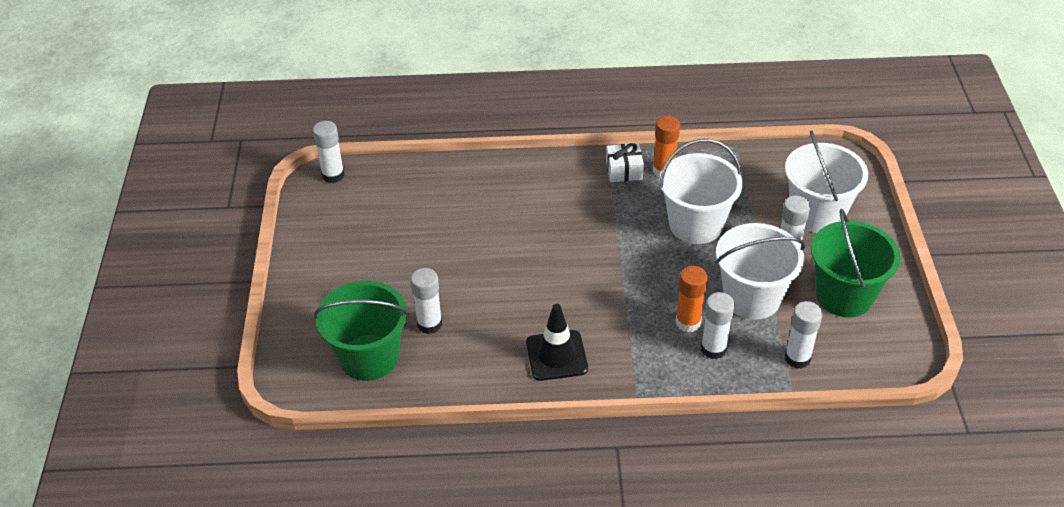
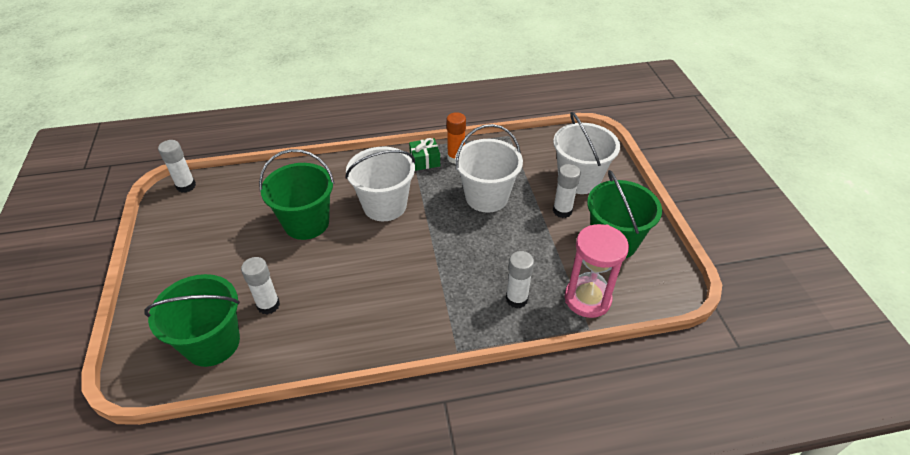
camera: 10 degrees left, 0 degrees up
black traffic cone [526,304,588,381] -> none
white gift [606,143,644,182] -> green gift [409,138,440,171]
orange glue stick [675,266,707,332] -> none
white bucket [716,223,805,320] -> white bucket moved to [345,147,415,221]
white glue stick [785,301,823,369] -> pink hourglass [565,224,629,318]
none -> green bucket [259,149,334,240]

